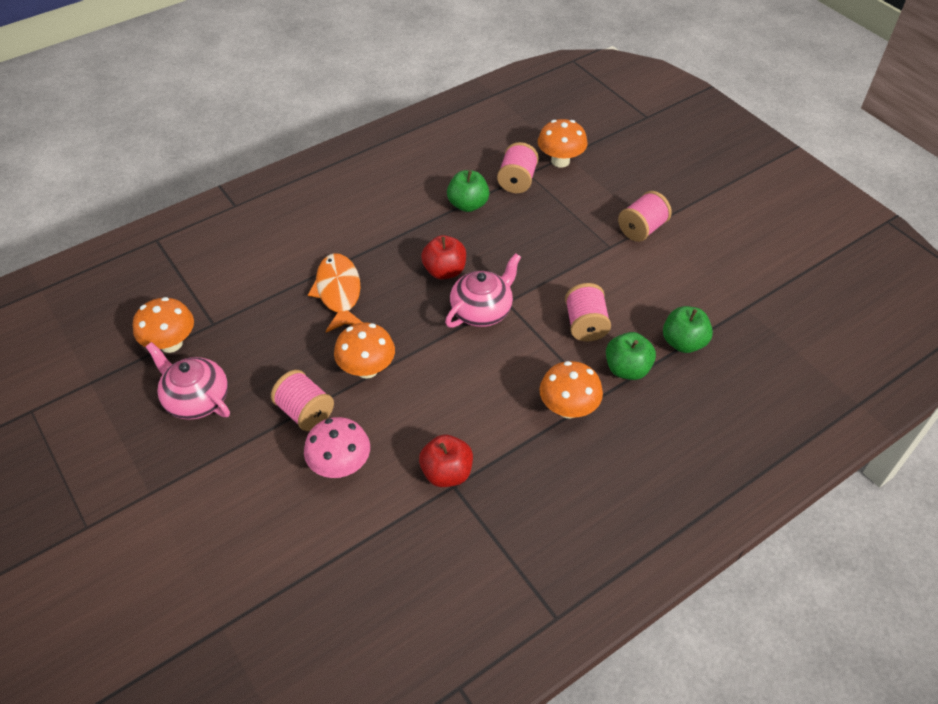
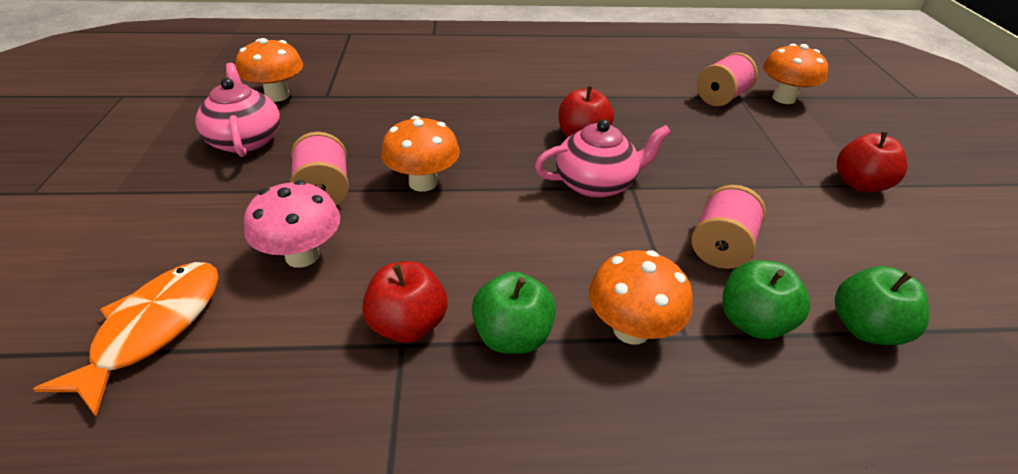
camera: 30 degrees right, 10 degrees down
orange fish [308,253,363,332] -> orange fish moved to [33,262,219,416]
green apple [447,170,489,212] -> green apple moved to [472,272,556,354]
pink spool [618,191,672,242] -> red apple [837,132,908,192]

